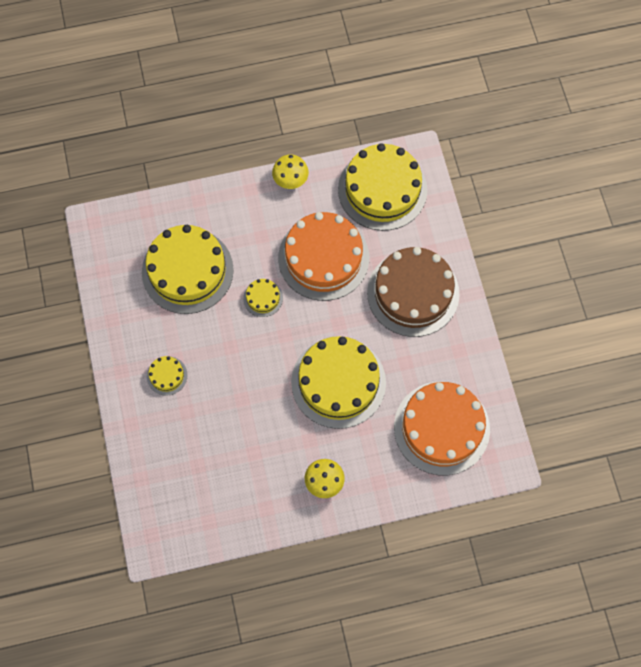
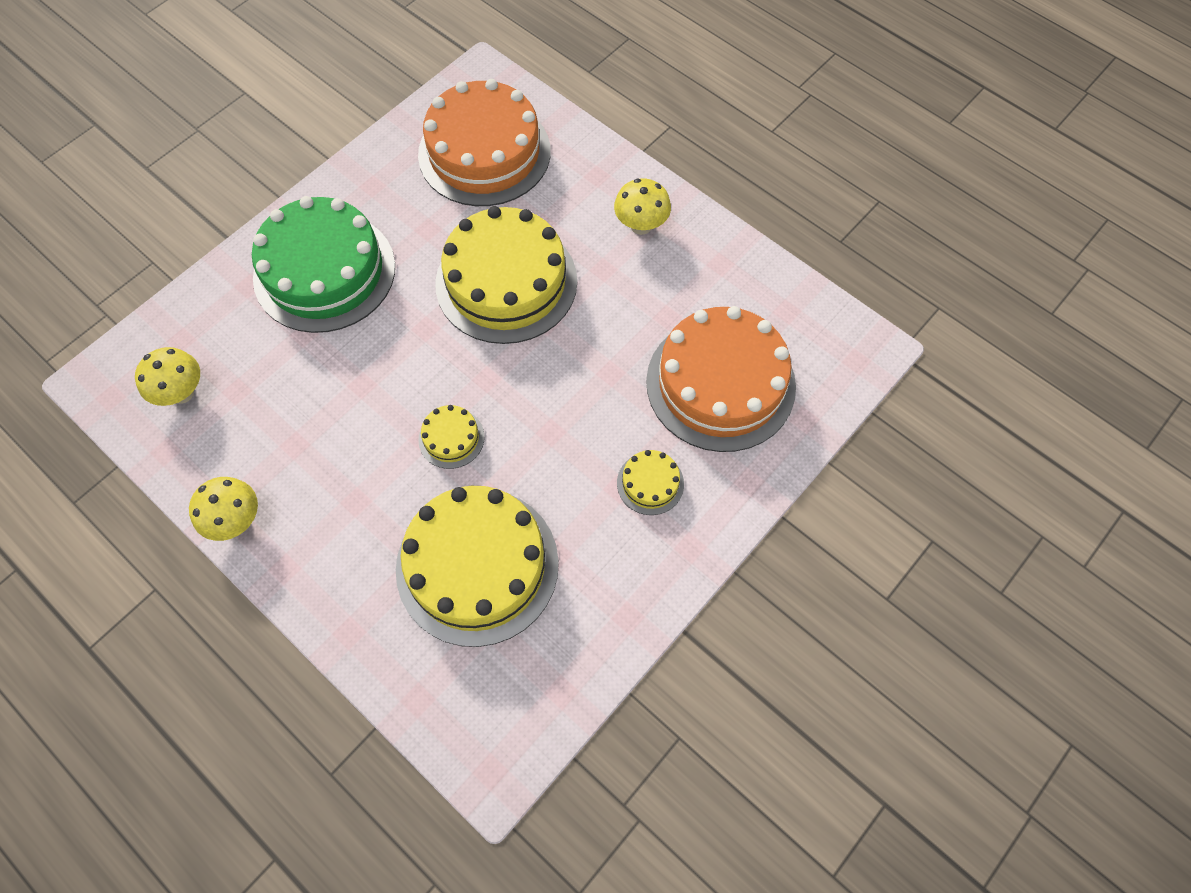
camera: 125 degrees left, 5 degrees down
orange cake [278,212,369,301] -> orange cake moved to [646,306,796,452]
yellow cake [338,143,427,231] -> yellow mushroom [135,347,200,406]
brown cake [367,247,460,337] -> green cake [252,196,395,333]

